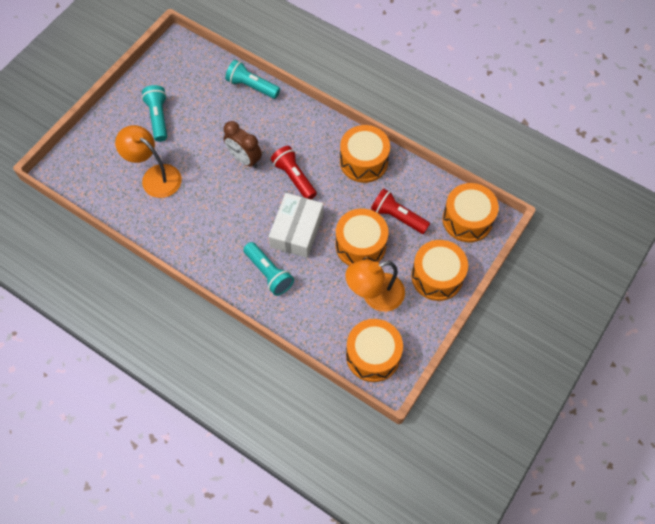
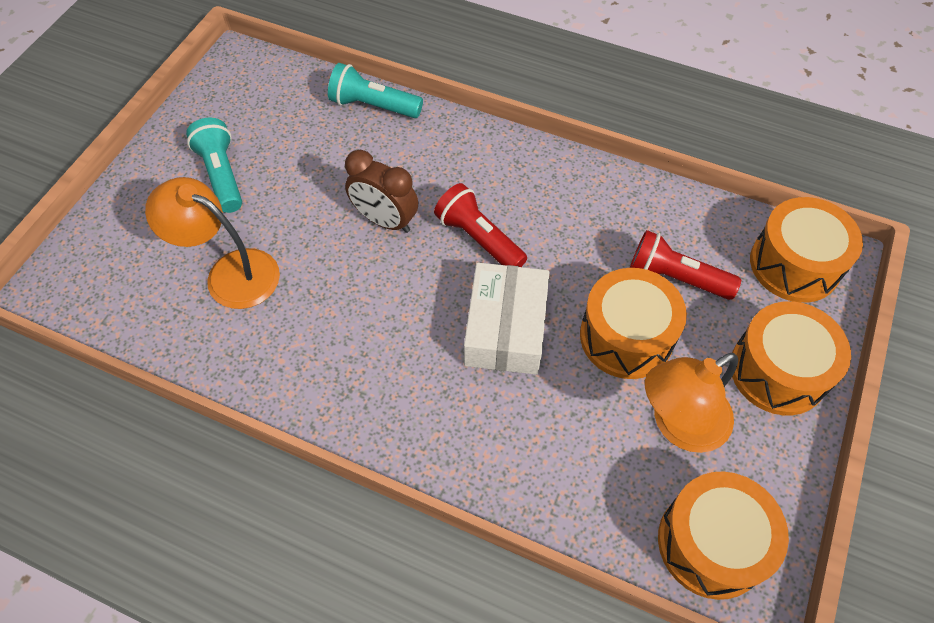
camera: 10 degrees left, 5 degrees down
turquoise flashlight [243,242,294,296] -> none
orange drum [340,125,390,183] -> none

